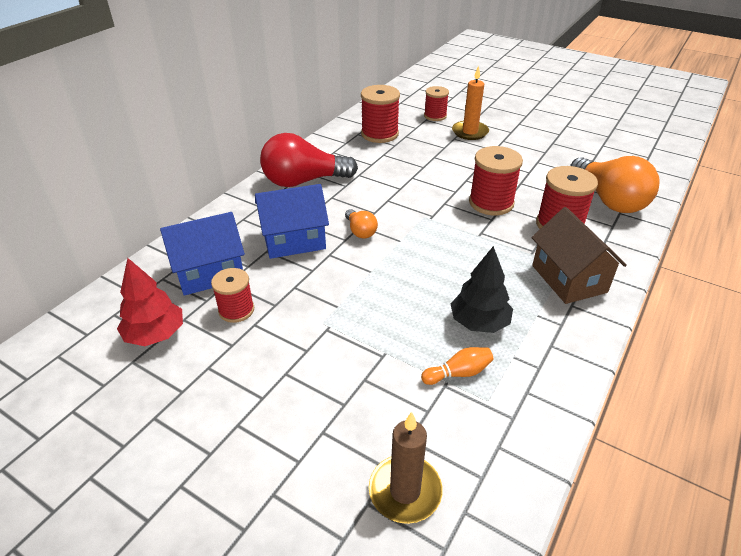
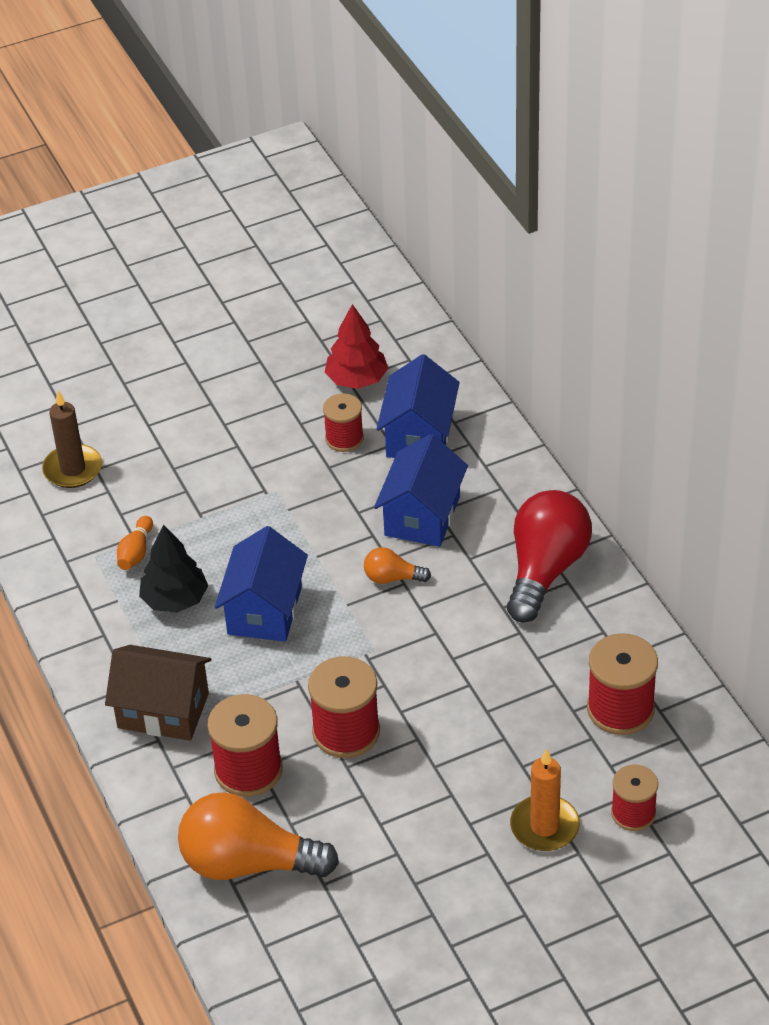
camera: 125 degrees right, 5 degrees up
none -> blue house [215,526,308,642]

